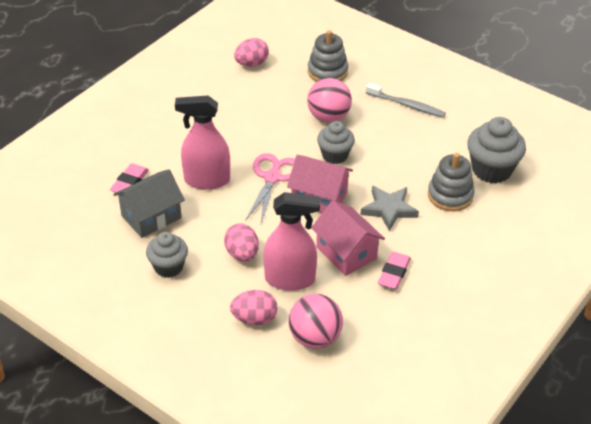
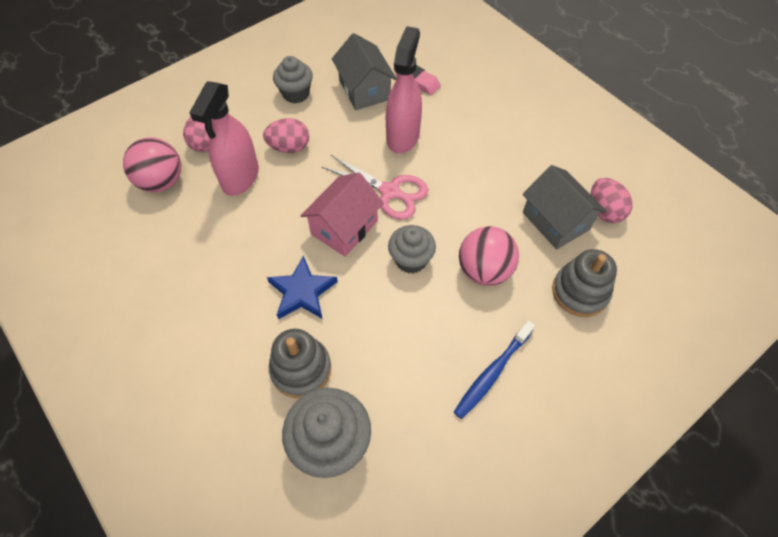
camera: 105 degrees right, 15 degrees up
pink house [311,201,385,276] -> none
grey star [360,186,419,231] -> blue star [267,255,338,319]
grey toothbrush [366,83,446,118] -> blue toothbrush [454,320,535,419]
pink eraser [378,252,411,289] -> none
none -> grey house [523,165,607,250]

